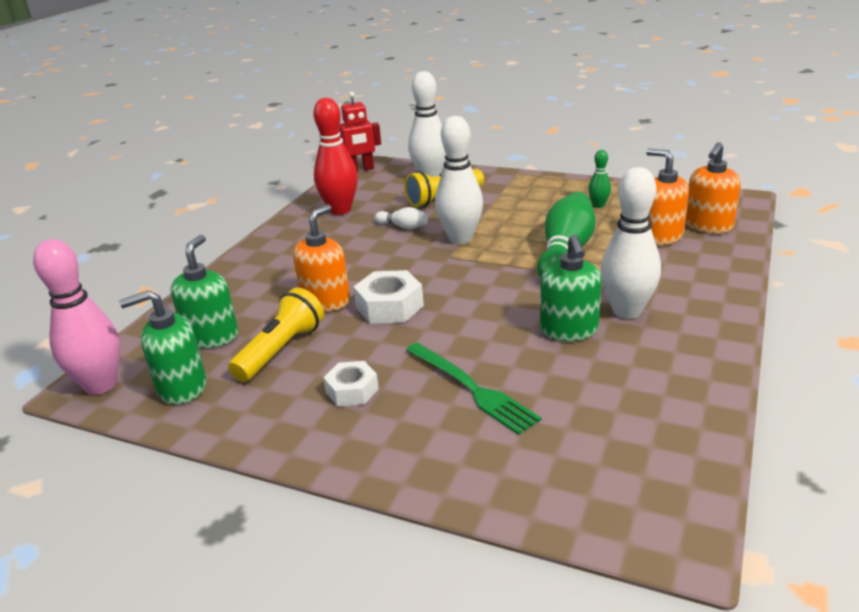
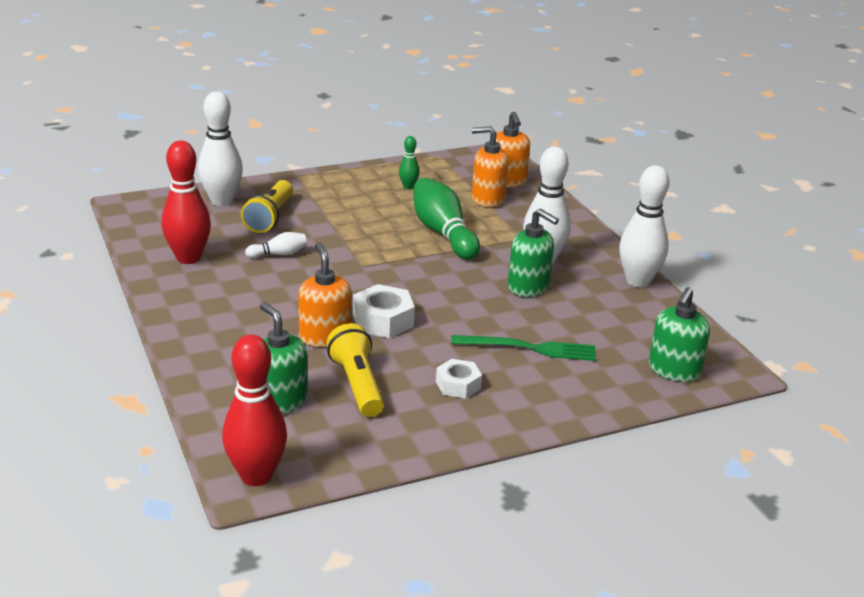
camera: 50 degrees left, 0 degrees up
pink bowling pin [33,239,120,395] -> red bowling pin [222,334,287,486]
green soap dispenser [119,290,206,405] -> green soap dispenser moved to [649,287,710,382]
red robot [339,92,381,172] -> none
white bowling pin [435,116,483,244] -> white bowling pin moved to [619,165,669,288]

